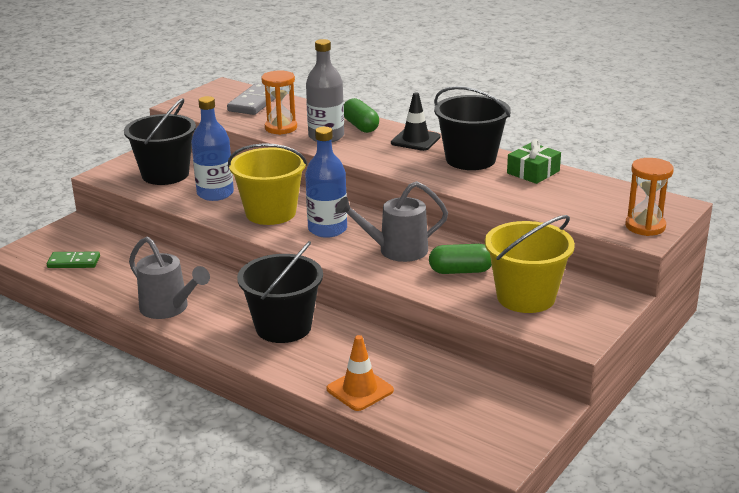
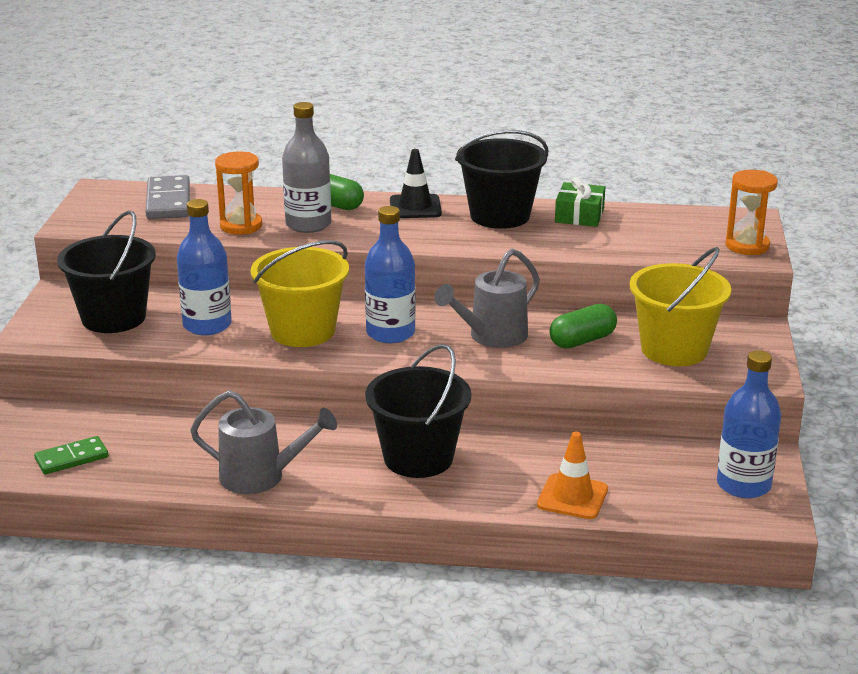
camera: 30 degrees left, 0 degrees up
none -> blue bottle [717,350,781,499]

